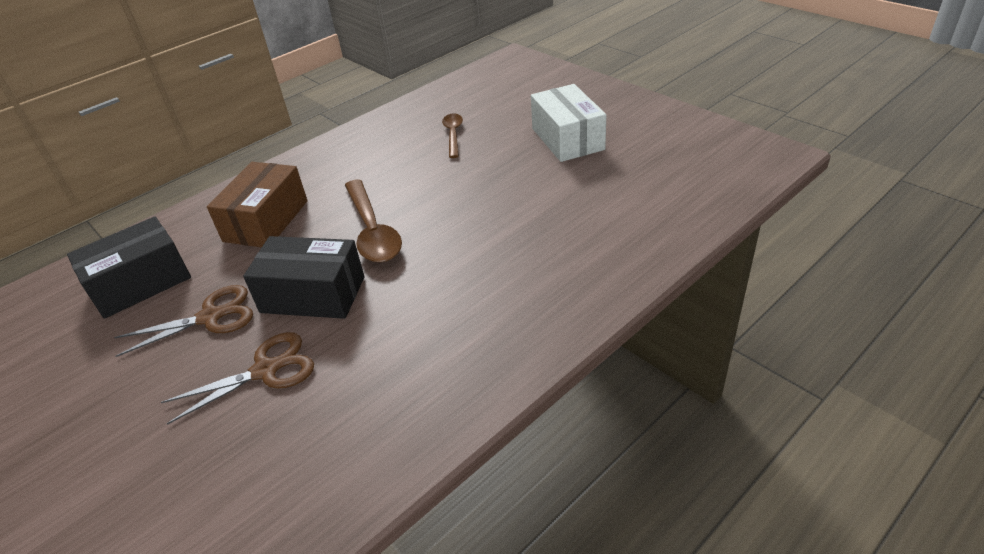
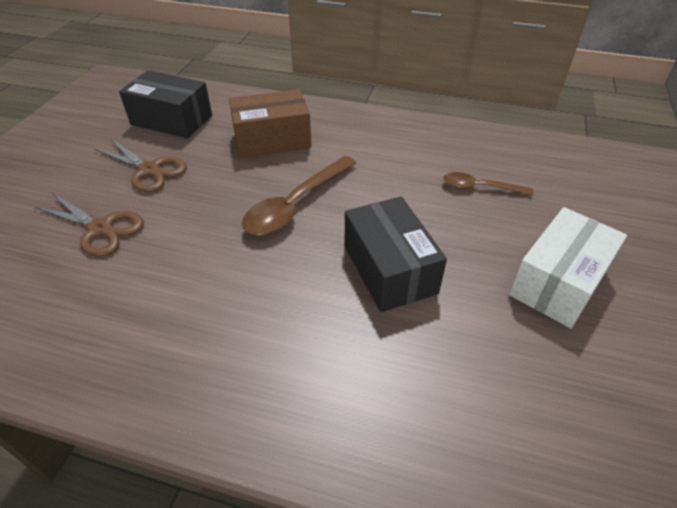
camera: 55 degrees right, 5 degrees up
black box [243,236,364,319] -> black box moved to [344,196,447,312]
brown spoon [442,114,463,158] -> brown spoon turned 135 degrees counterclockwise [443,172,534,196]

